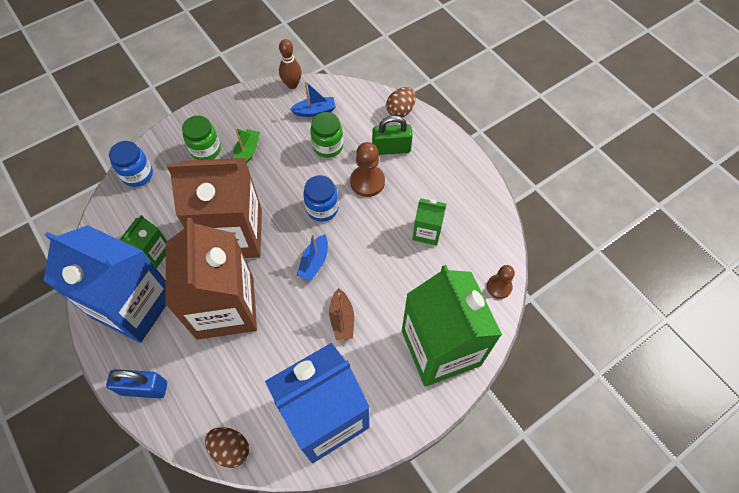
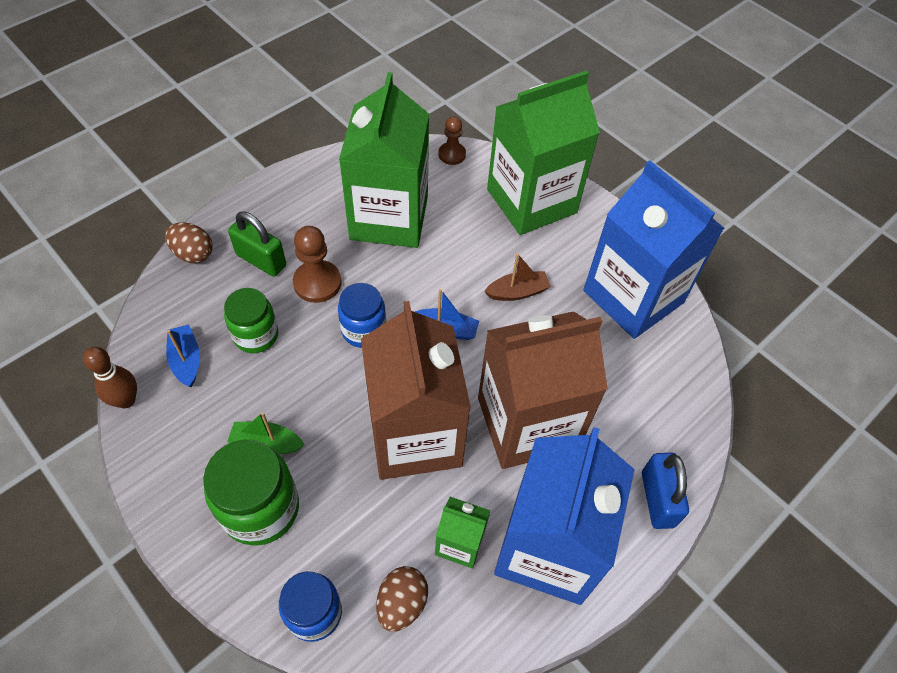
camera: 100 degrees left, 5 degrees down
green jar [182,116,221,160] -> green jar [203,440,299,546], size x1.51
brown egg [205,427,249,468] -> brown egg moved to [376,566,428,632]
green padlock [372,116,413,155] -> green padlock turned 45 degrees counterclockwise [228,212,286,277]
green carton [412,198,446,245] -> green carton [339,72,429,248], size x2.21

